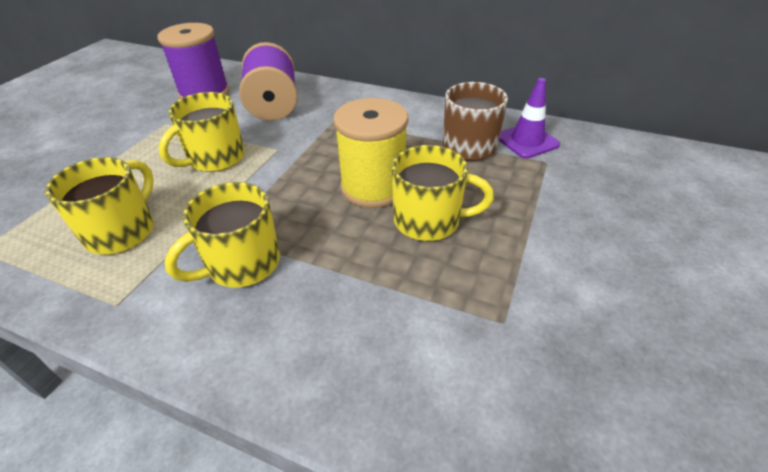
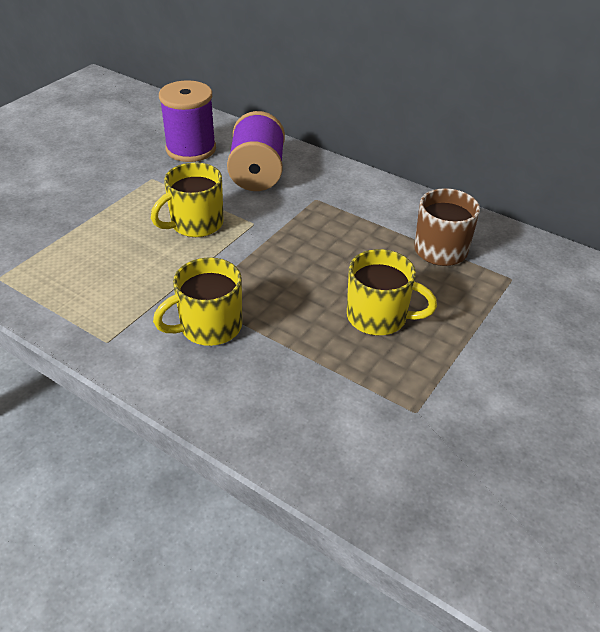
camera: 10 degrees right, 0 degrees up
yellow mug [45,157,154,255] -> none
yellow spool [333,98,408,208] -> none
purple traffic cone [499,78,560,159] -> none

